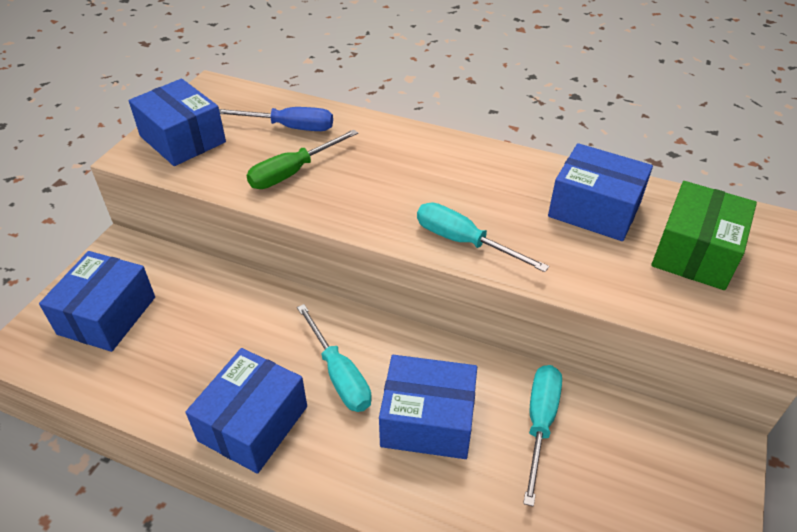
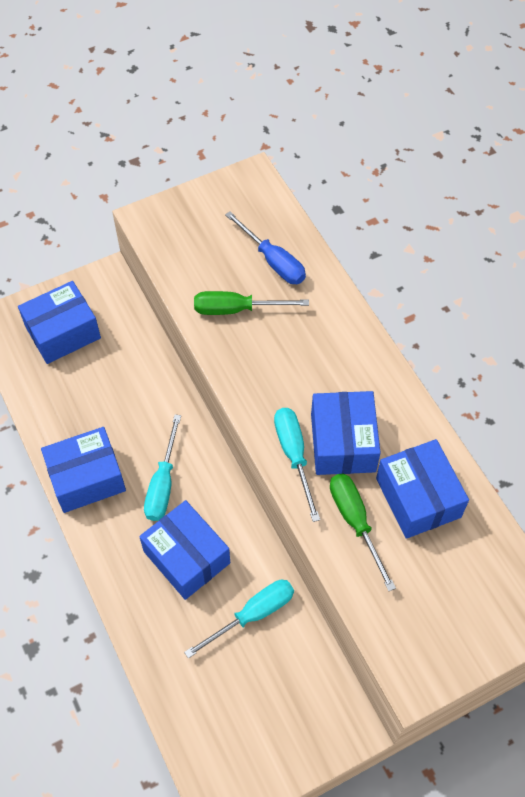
camera: 40 degrees right, 15 degrees up
blue box [129,79,226,166] -> blue box moved to [311,391,381,475]
green box [651,181,757,290] -> none
none -> green screwdriver [330,474,396,591]

